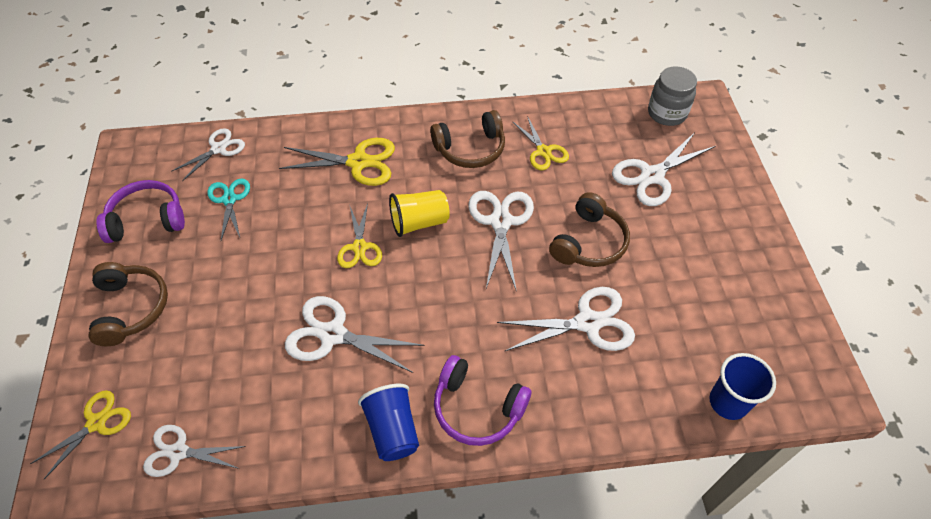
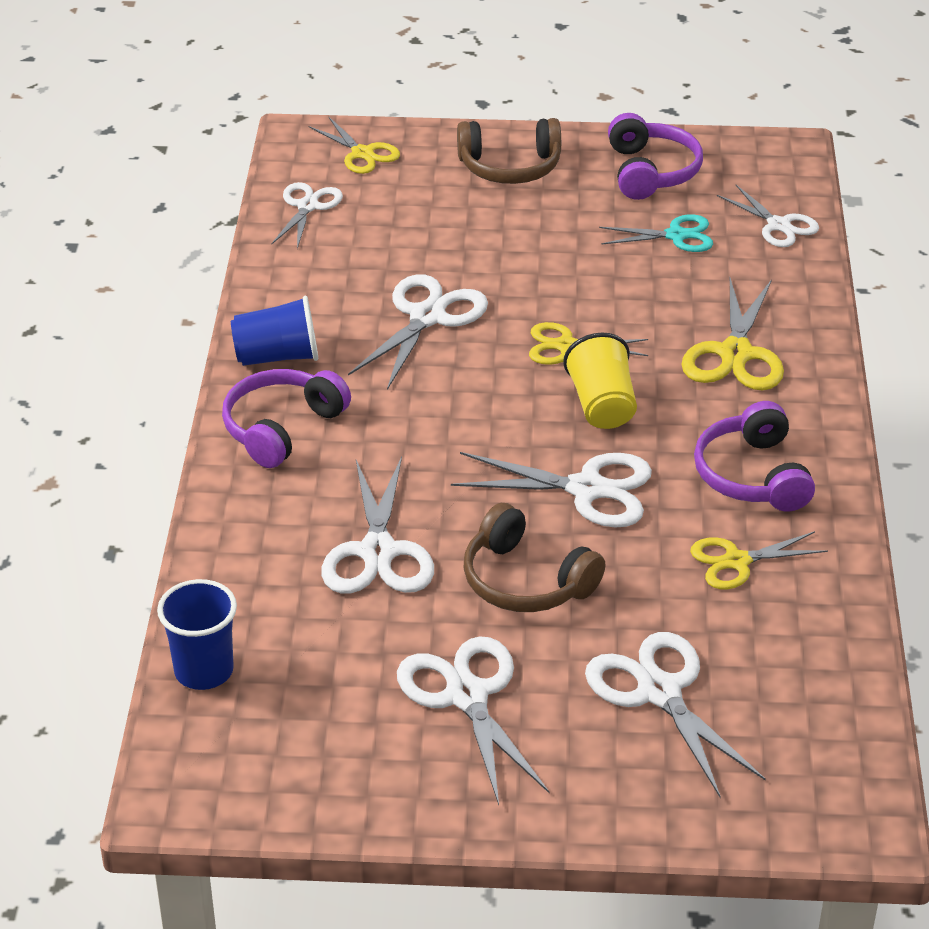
camera: 100 degrees right, 15 degrees down
brown headphones [430,110,505,168] -> purple headphones [694,401,815,511]
grey jar [648,66,697,126] -> none
none -> white scissors [397,636,549,805]

